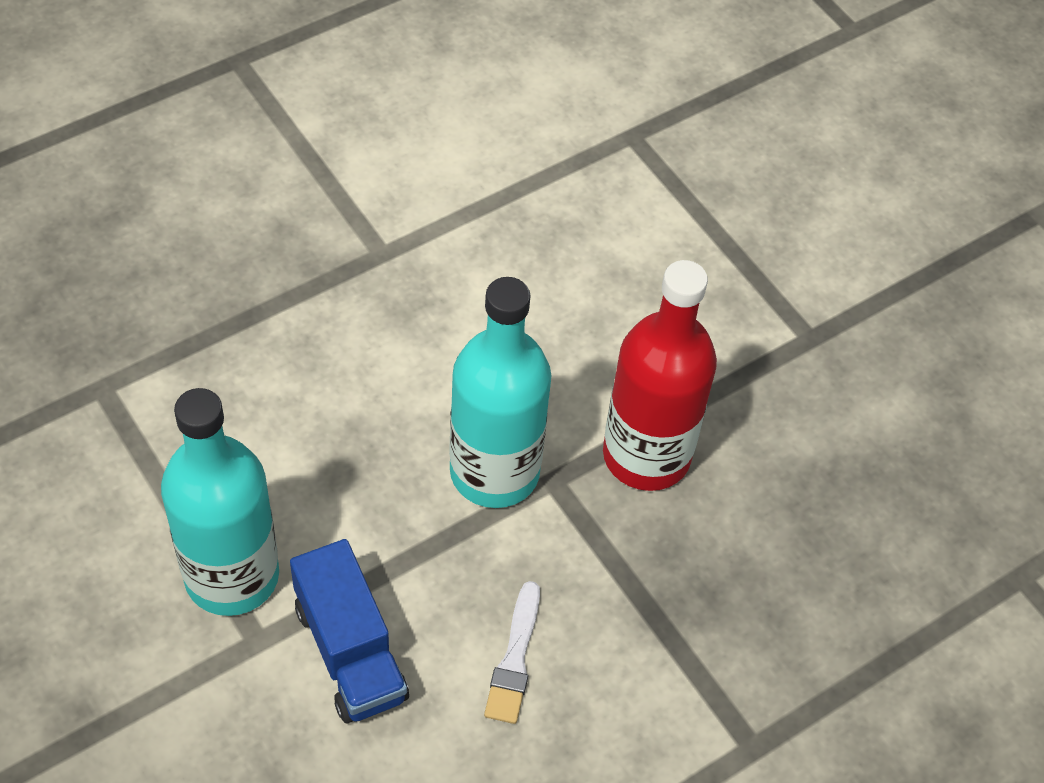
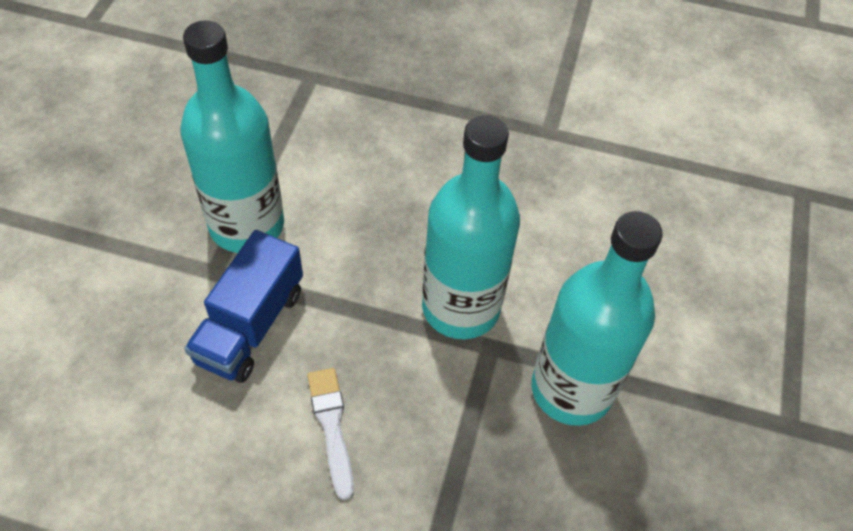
camera: 50 degrees right, 0 degrees up
white brush [484,581,540,724] -> white brush turned 105 degrees clockwise [307,368,354,500]
red bottle [603,260,717,491] -> turquoise bottle [532,211,663,426]

